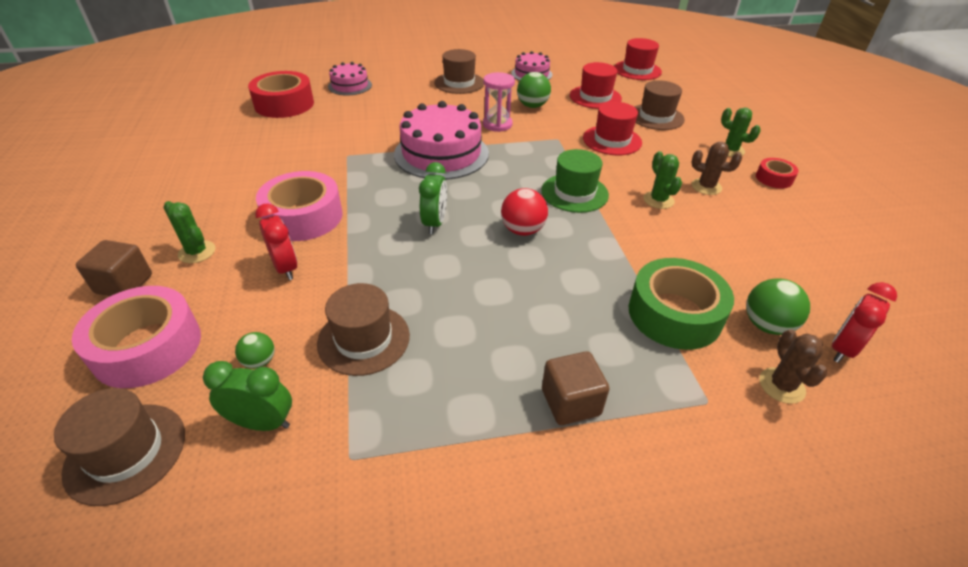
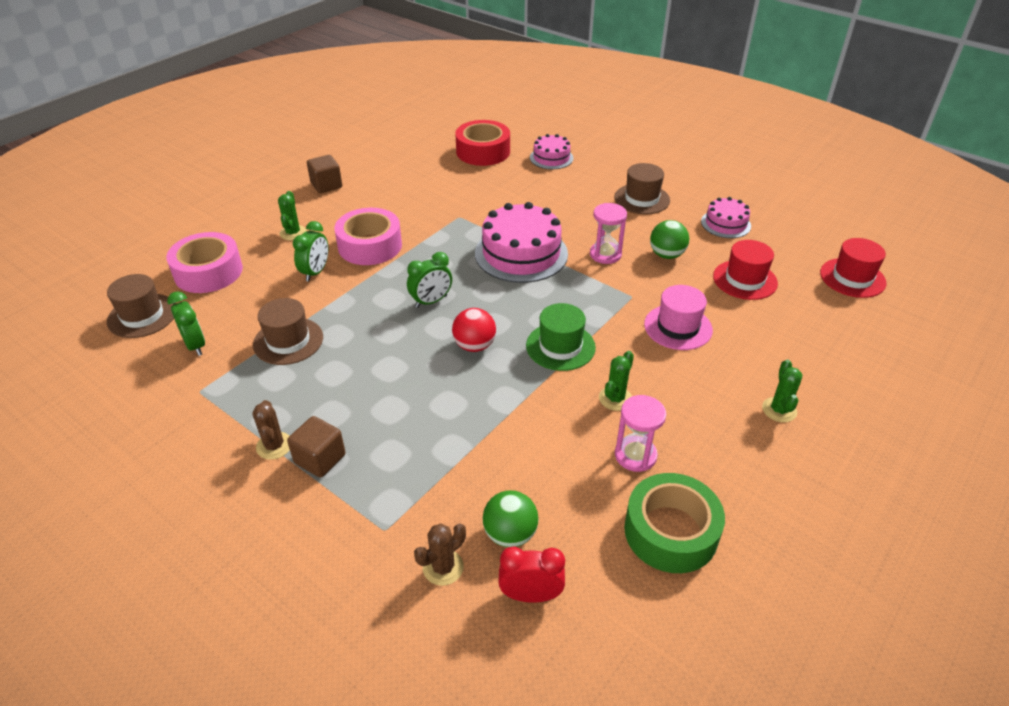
camera: 50 degrees right, 0 degrees up
brown cube [76,240,152,296] -> brown cube moved to [307,155,342,193]
green ball [235,332,275,369] -> none
red clock [255,204,297,280] -> green clock [293,221,328,281]
red hat [583,102,642,155] -> pink hat [644,285,713,350]
green tape [629,258,734,350] -> green tape moved to [624,473,725,573]
brown hat [634,80,685,130] -> none
brown cactus [692,142,742,195] -> brown cactus moved to [253,400,290,460]
red tape [756,158,799,189] -> none
none -> pink hourglass [615,395,666,472]

